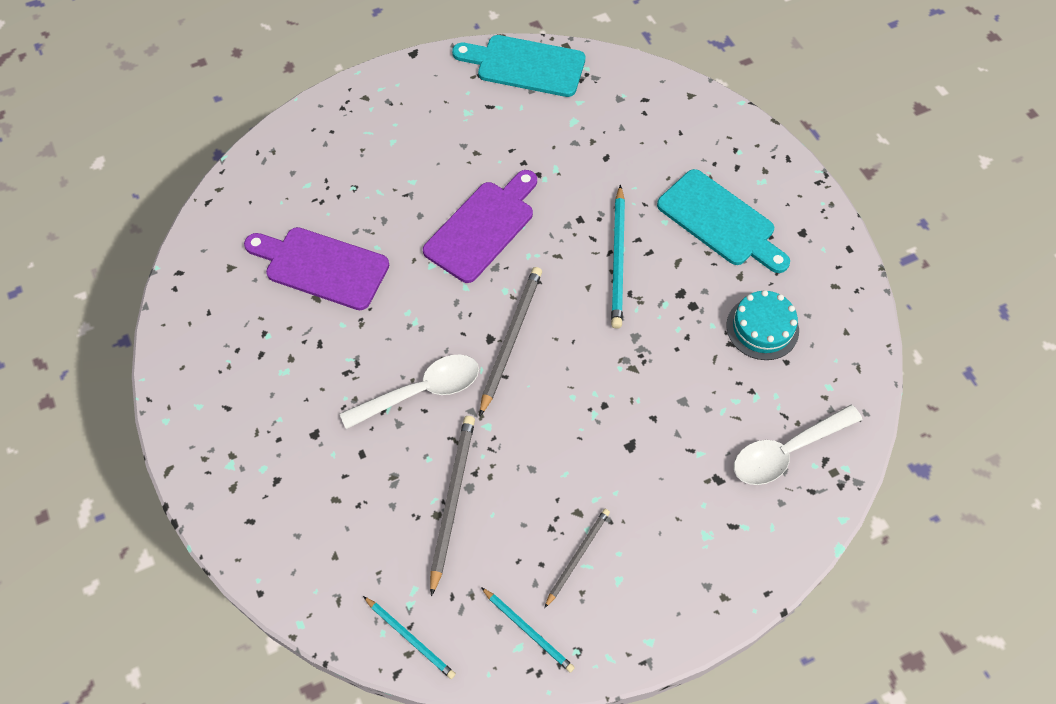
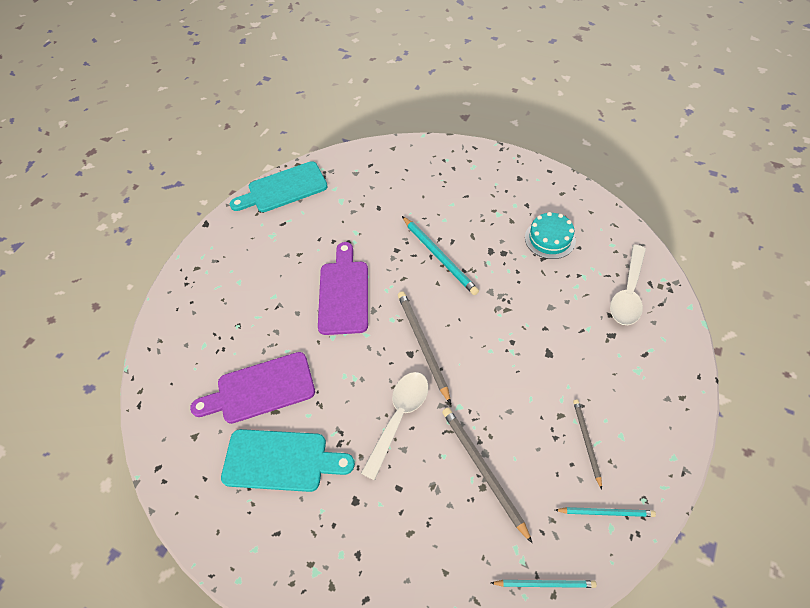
camera: 35 degrees left, 5 degrees down
turquoise cutting board [657,169,790,273] -> turquoise cutting board moved to [221,429,355,492]

